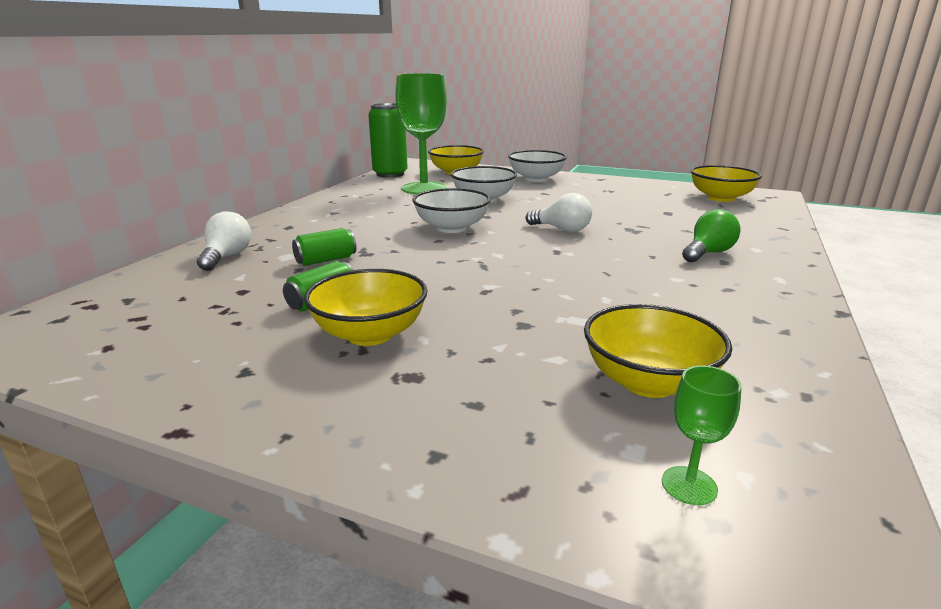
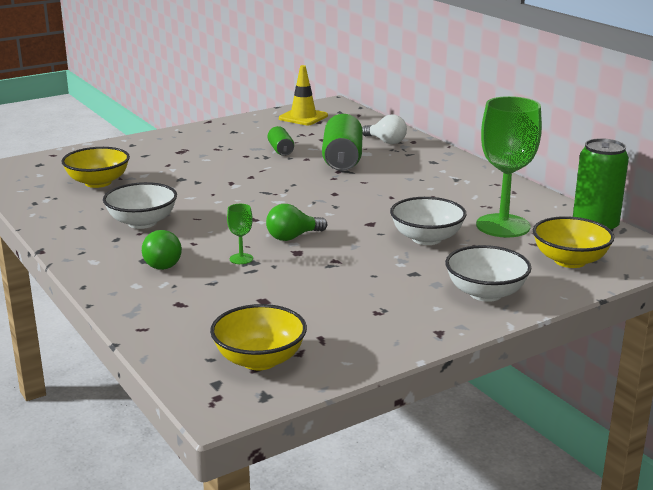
camera: 125 degrees right, 0 degrees up
green can [292,228,357,266] -> green can [322,114,363,171], size x1.86
yellow bowl [304,269,428,346] -> none
white bowl [412,188,491,233] -> white bowl moved to [103,182,177,229]
white light bulb [526,193,592,232] -> green light bulb [266,204,327,241]
green goblet [662,366,742,505] -> green goblet moved to [227,204,253,264]
none -> yellow traffic cone [279,65,328,125]

